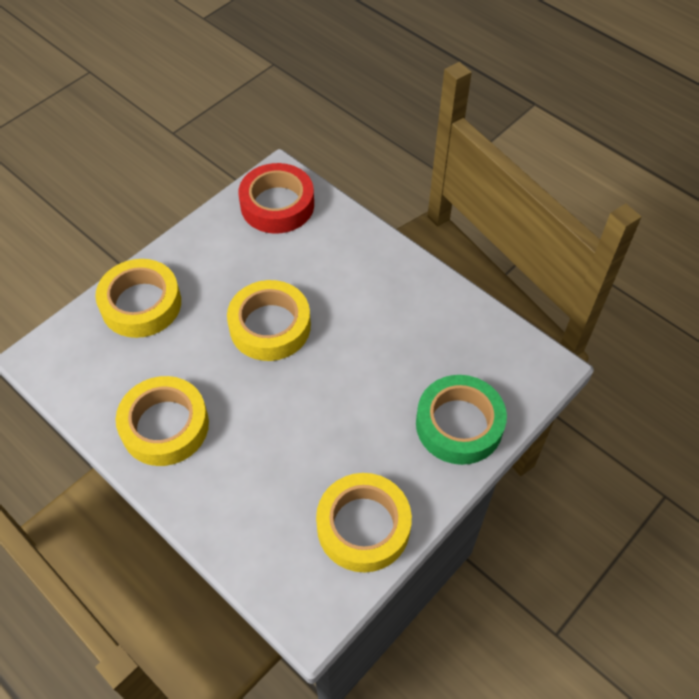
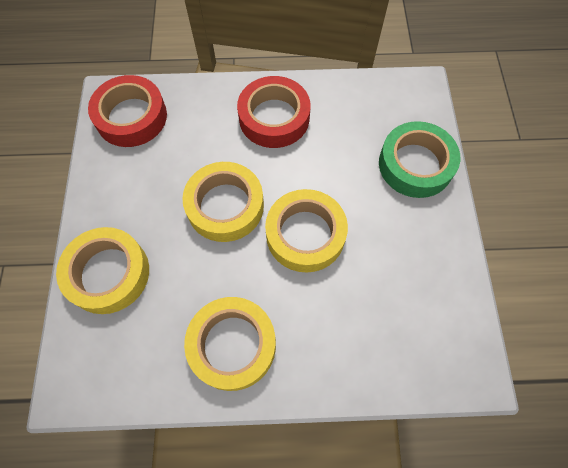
camera: 45 degrees left, 10 degrees up
yellow tape [316,473,412,572] -> yellow tape moved to [265,189,348,272]
none -> red tape [237,76,311,148]

